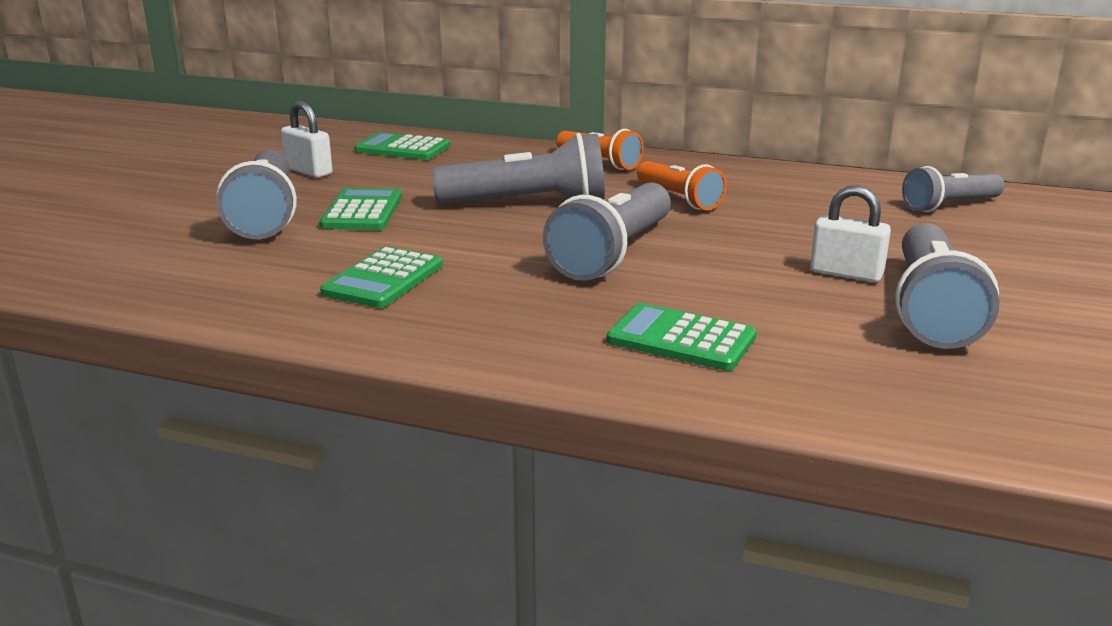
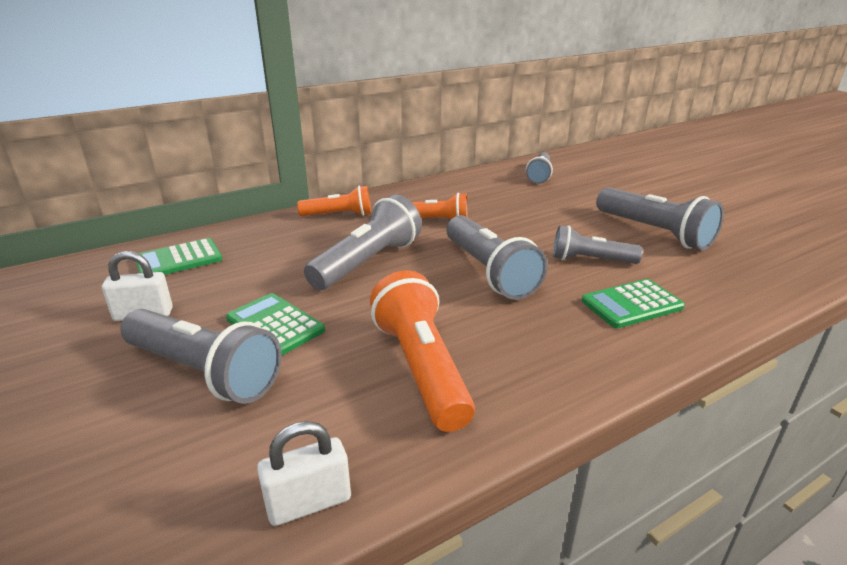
camera: 50 degrees left, 5 degrees up
green calculator [320,246,443,308] -> orange flashlight [370,270,475,432]
white padlock [810,185,891,283] -> white padlock moved to [257,421,351,526]
none -> grey flashlight [553,225,643,264]

